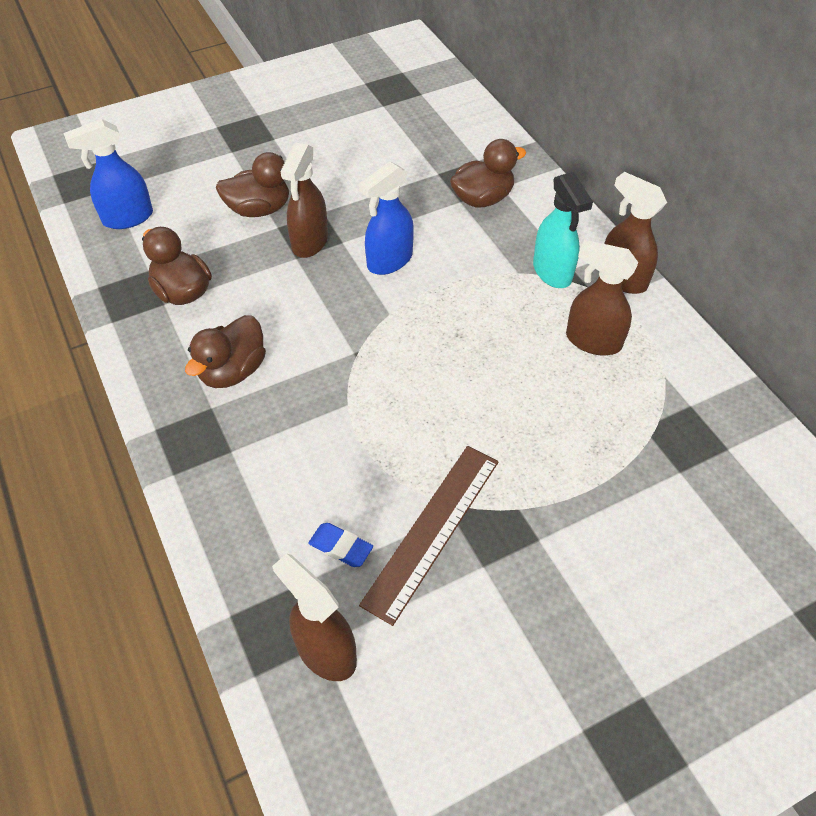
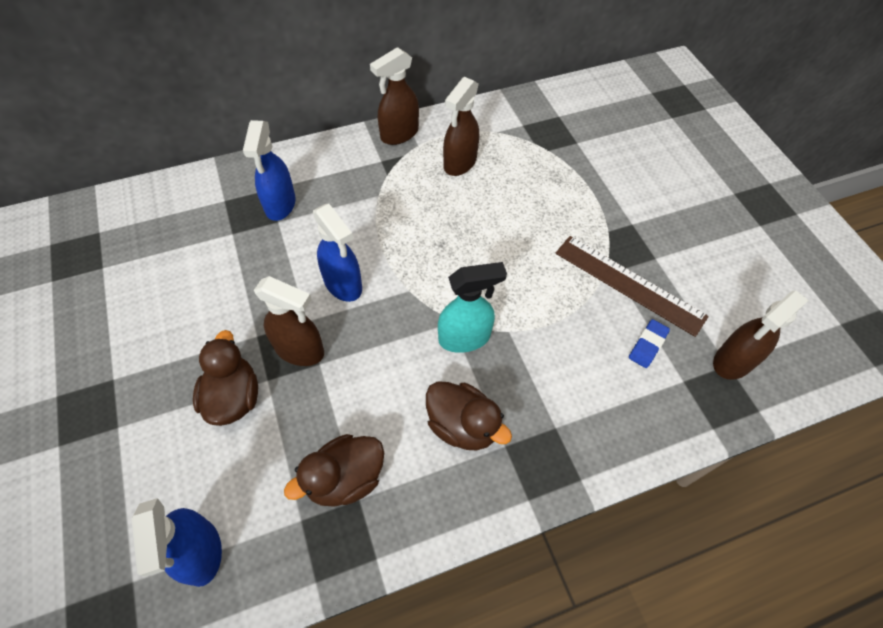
camera: 85 degrees left, 5 degrees up
brown duck [450,139,526,208] -> blue spray bottle [243,120,295,221]
turquoise spray bottle [533,172,593,288] -> turquoise spray bottle moved to [438,262,507,353]

